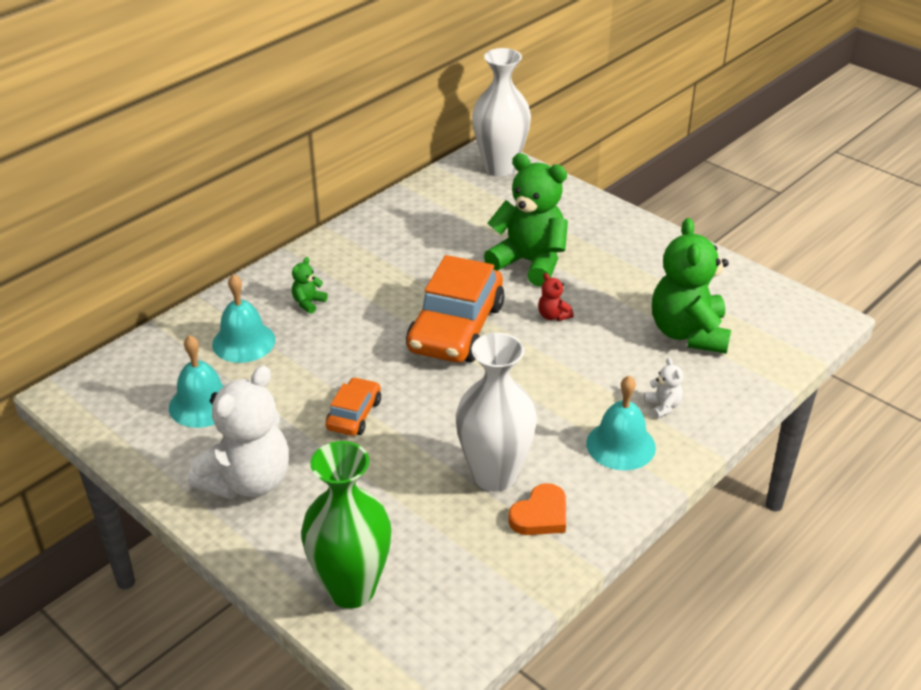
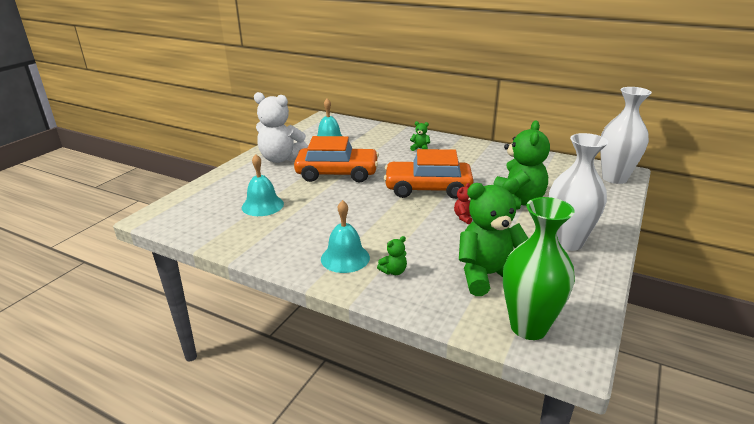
camera: 75 degrees right, 10 degrees down
turquoise bell [212,274,276,363] -> turquoise bell moved to [242,154,284,216]
green vase [301,441,391,609] -> green vase moved to [503,197,575,340]
orange car [326,377,381,436] -> orange car [294,136,379,183], size x2.00
white vase [456,333,537,491] -> white vase moved to [549,133,608,251]
orange heart [508,483,566,535] -> none
white teddy bear [644,358,683,419] -> green teddy bear [377,236,407,275]

